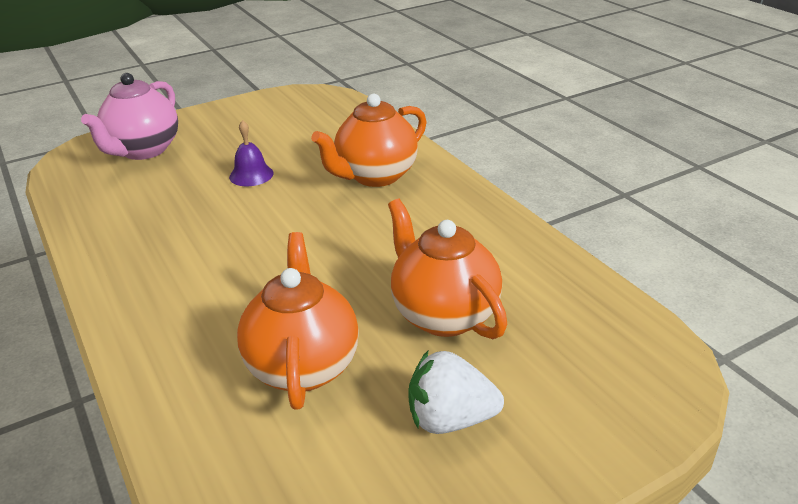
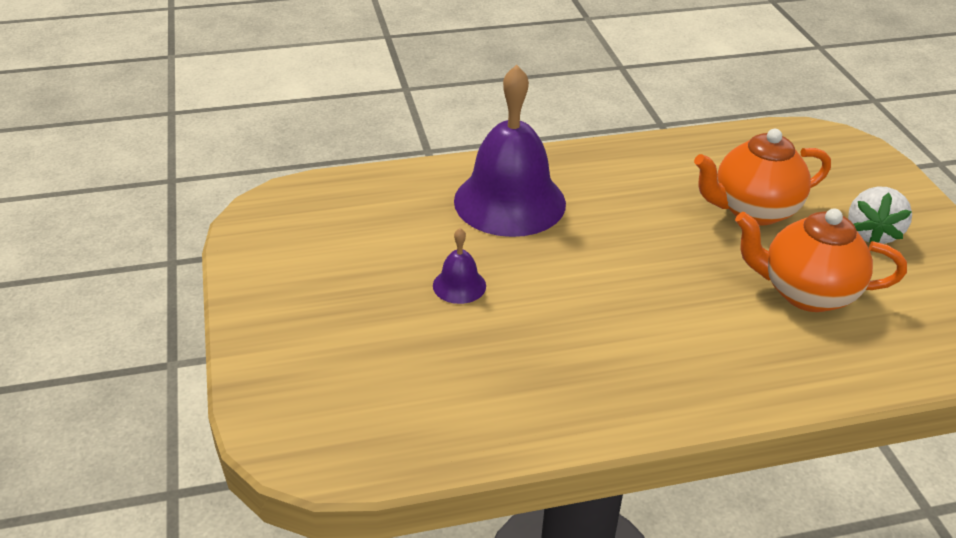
camera: 75 degrees left, 5 degrees up
pink teapot [81,73,178,160] -> none
orange teapot [311,94,427,187] -> purple bell [454,65,566,237]

